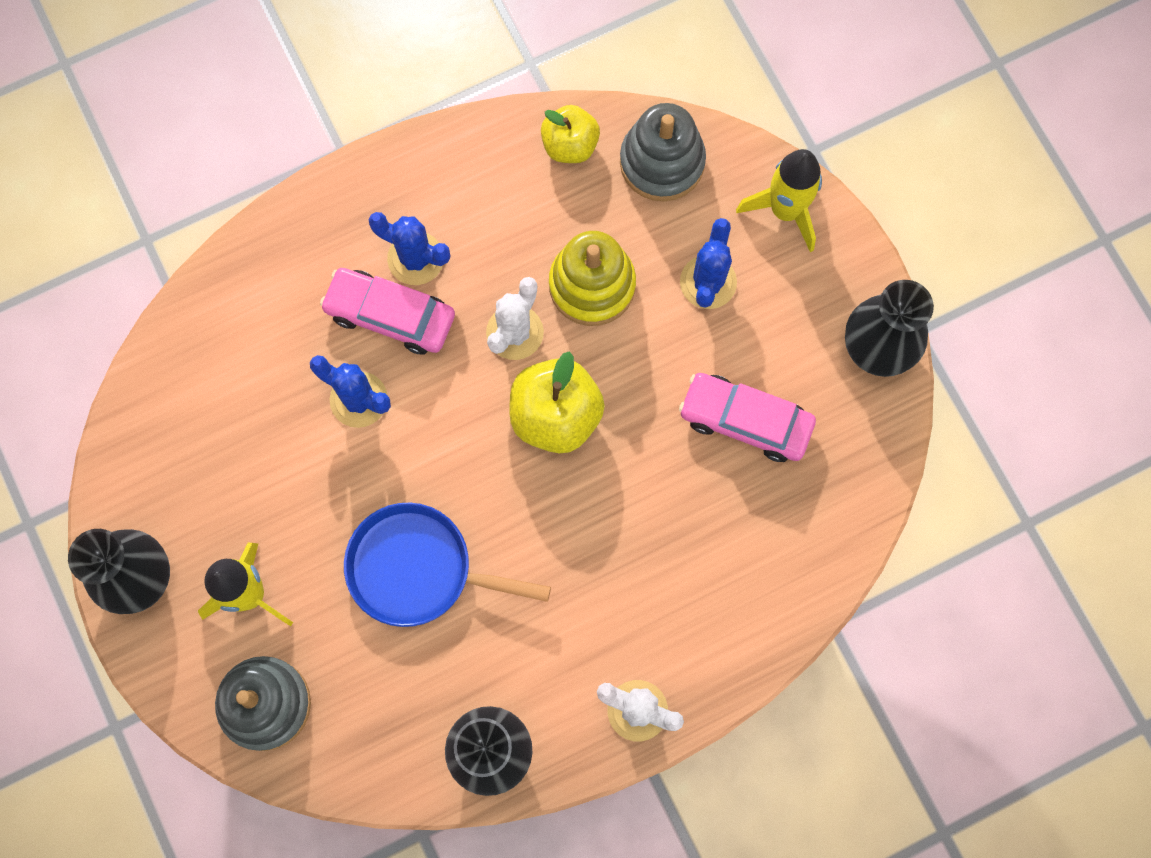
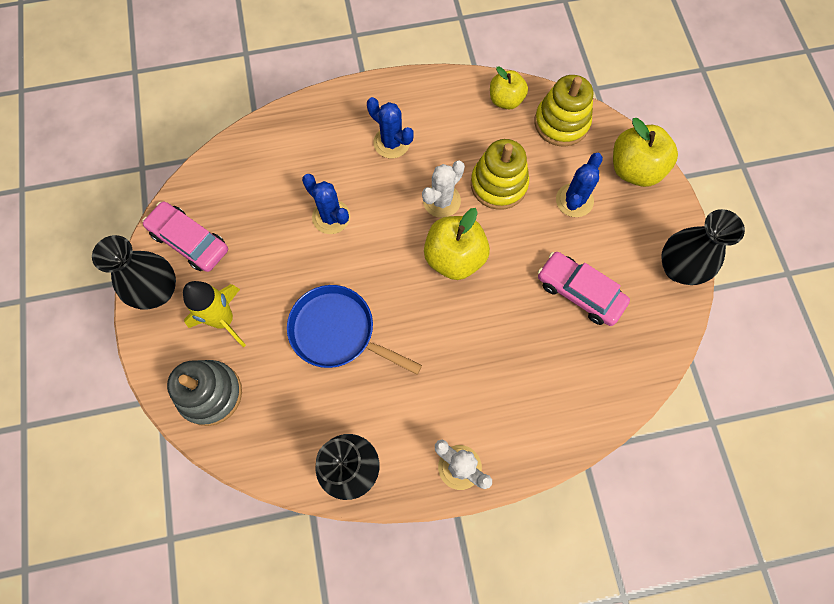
camera: 15 degrees right, 5 degrees down
pink car [320,268,455,355] -> pink car moved to [142,201,228,272]
grey stacking toy [620,103,706,201] -> yellow stacking toy [534,75,593,147]
yellow rocket [736,149,822,252] -> yellow apple [613,118,678,187]

